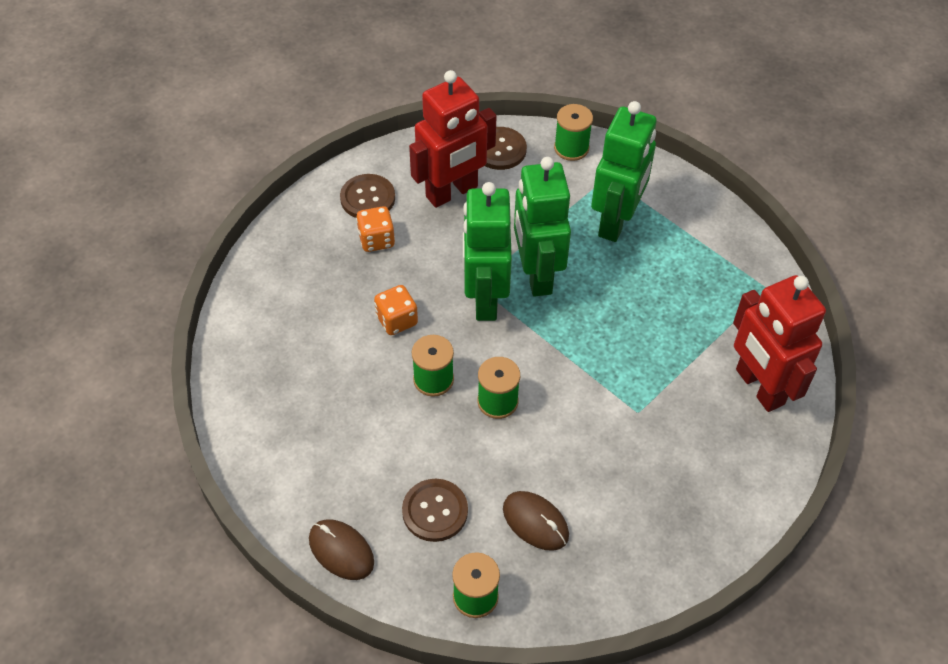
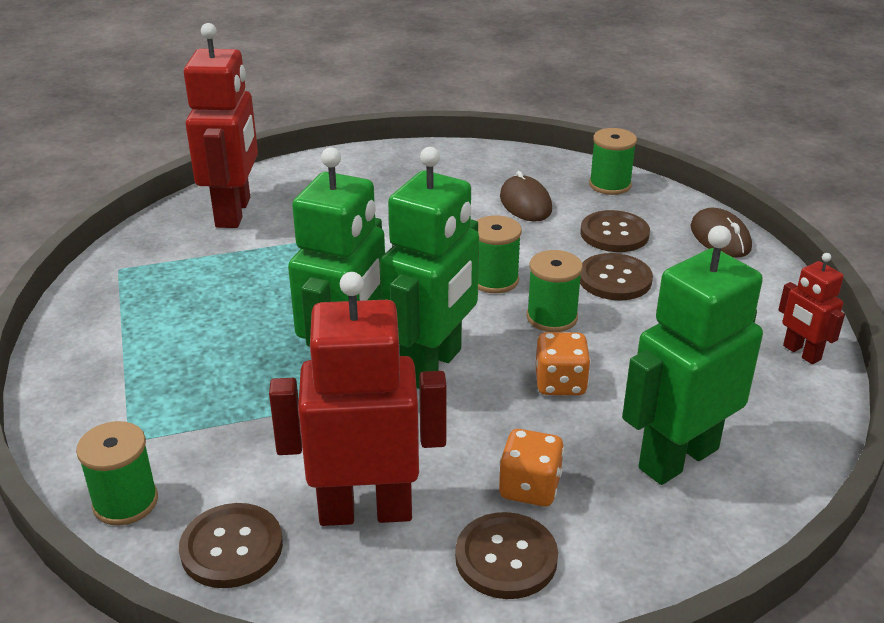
camera: 150 degrees left, 20 degrees down
green robot [591,101,657,242] -> green robot moved to [622,226,763,485]
none -> brown button [580,253,653,301]
none -> red robot [778,253,845,364]

